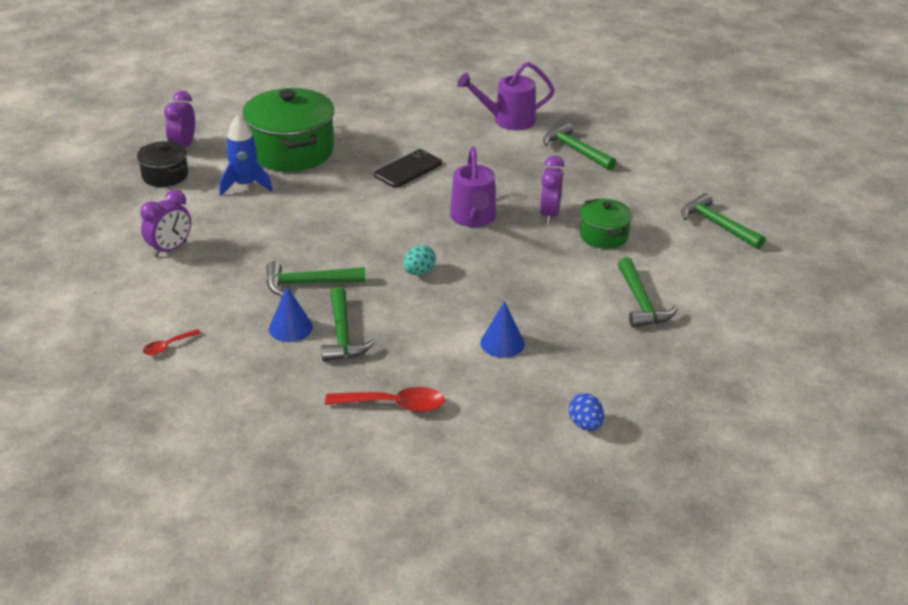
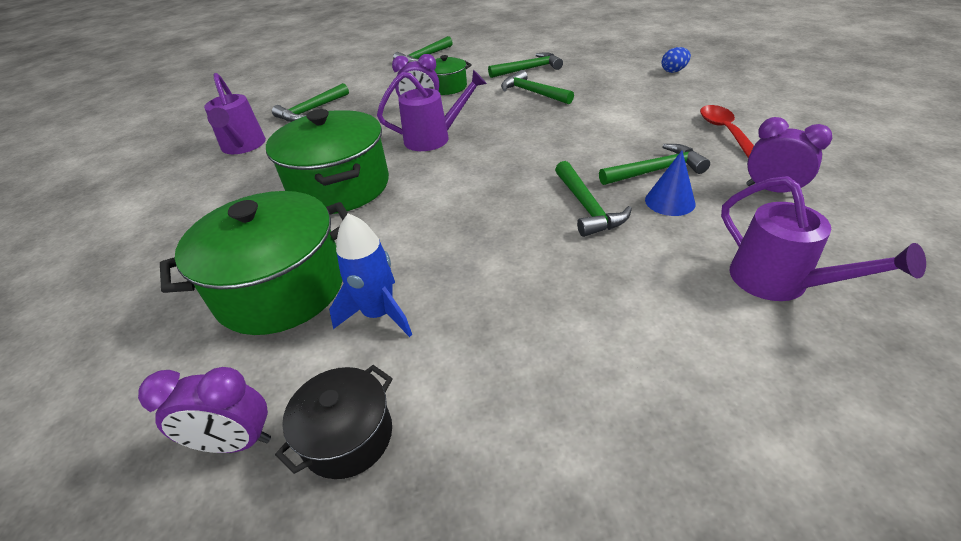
camera: 95 degrees left, 5 degrees up
purple clock [140,190,191,257] -> purple clock moved to [746,117,832,192]
red spoon [143,329,201,355] -> purple watering can [721,176,926,301]
black phone [374,149,442,188] -> green pot [266,109,389,214]
turquoise egg [403,245,436,275] -> none
blue cone [480,301,525,358] -> none
none -> green hammer [501,70,574,104]

